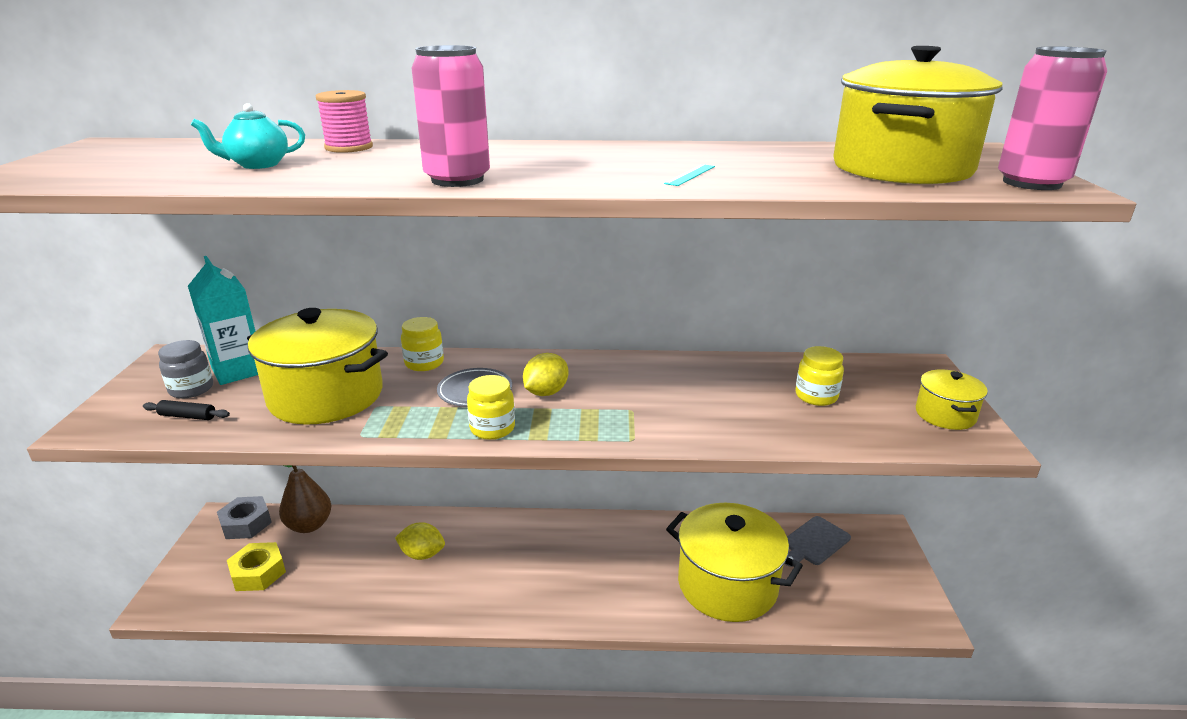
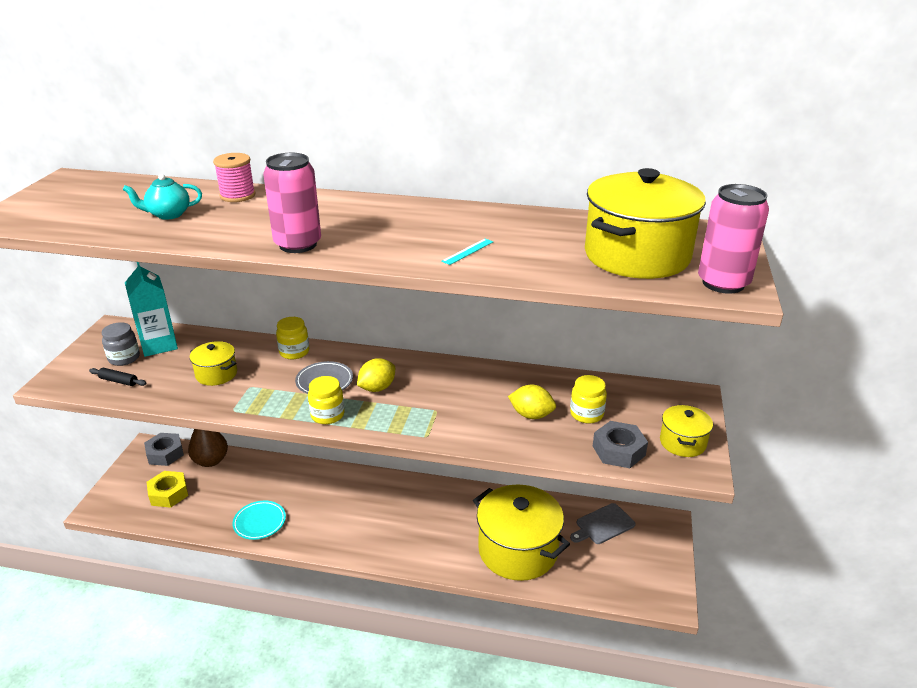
camera: 10 degrees right, 5 degrees up
yellow pot [247,308,388,425] -> yellow pot [190,341,237,386], size x0.49
yellow lemon [395,522,445,560] -> yellow lemon moved to [508,385,556,419]
none -> turquoise plate [233,501,286,540]
none -> grey nut [593,421,648,468]

